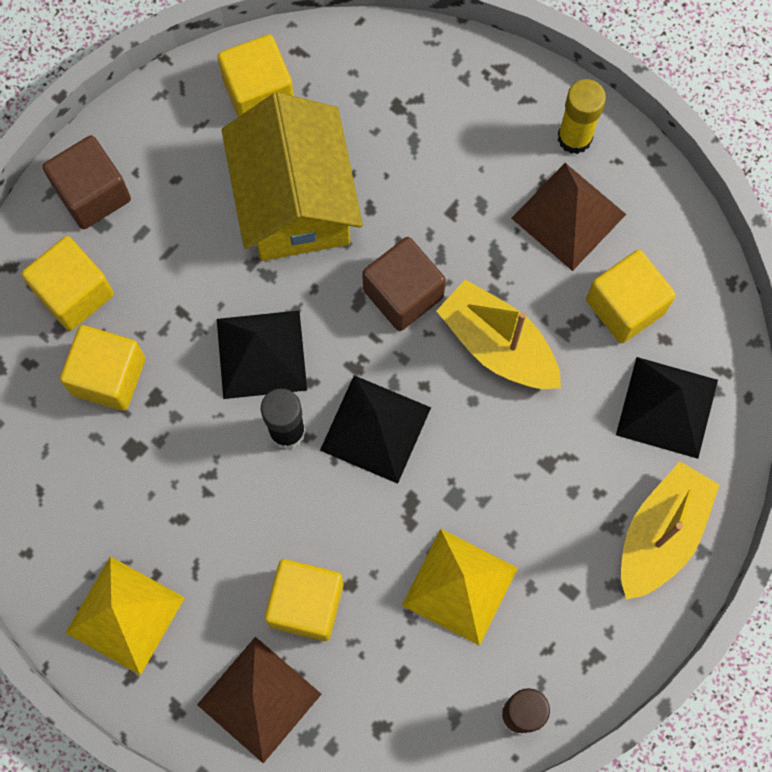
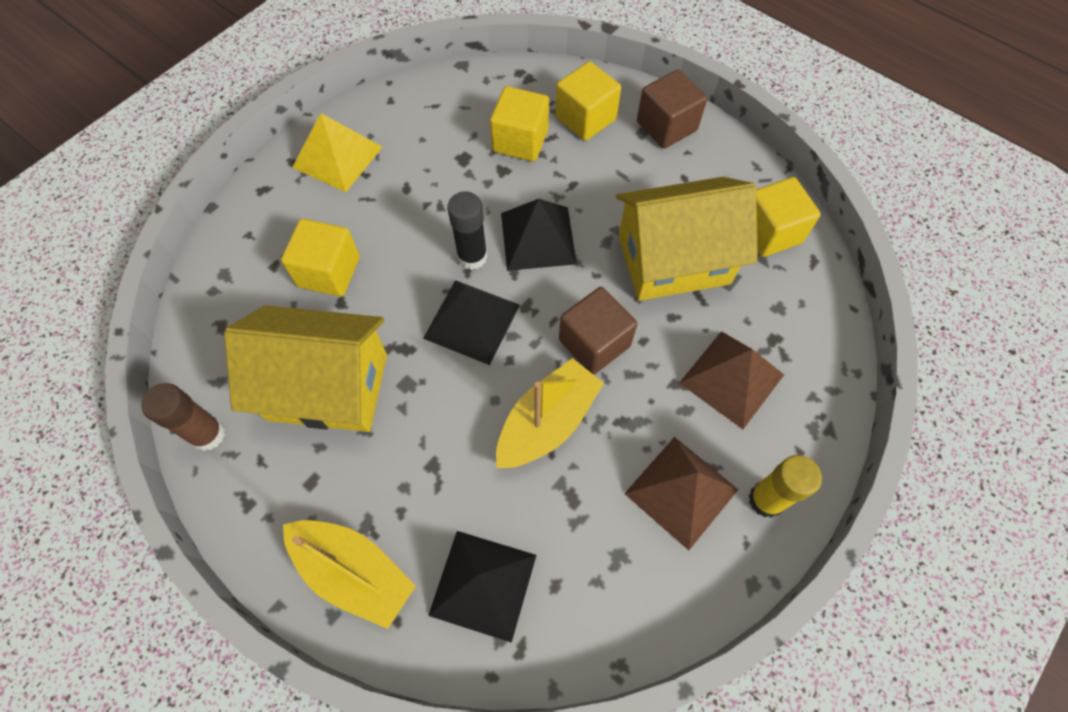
camera: 90 degrees right, 10 degrees down
brown pyramid [197,637,321,764] -> brown pyramid moved to [679,331,784,429]
yellow pyramid [401,529,518,646] -> yellow house [224,305,387,432]
yellow cube [586,250,676,343] -> none

